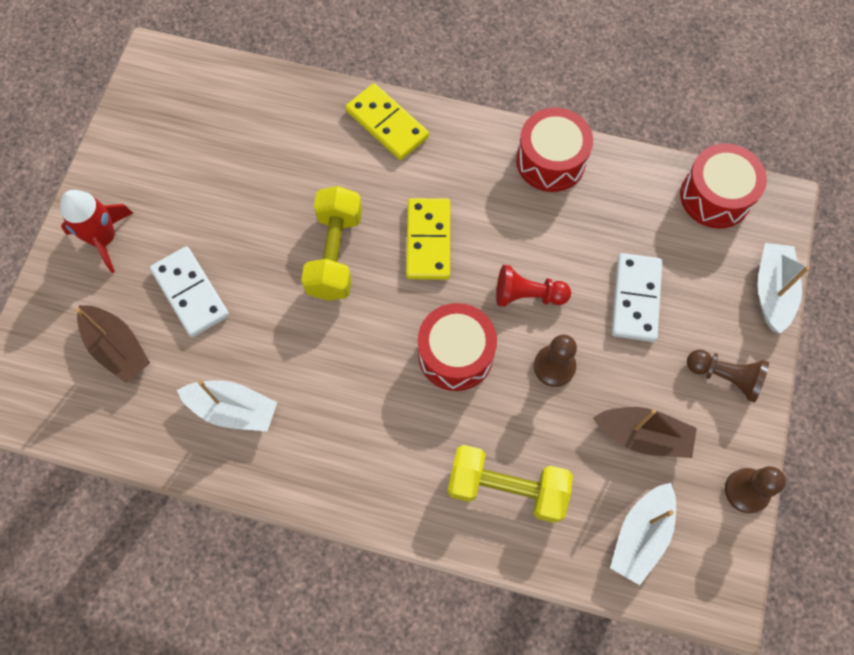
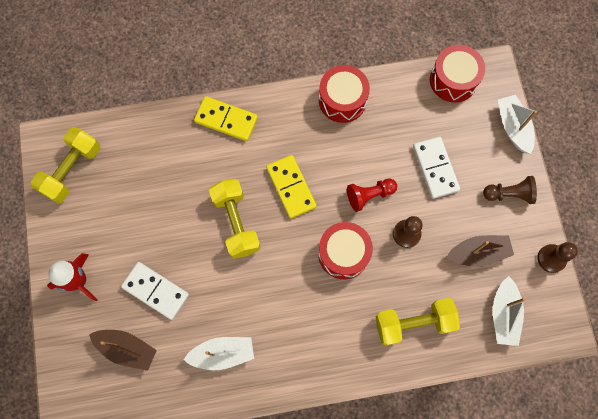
camera: 25 degrees left, 5 degrees up
none -> yellow dumbbell [31,127,100,203]

